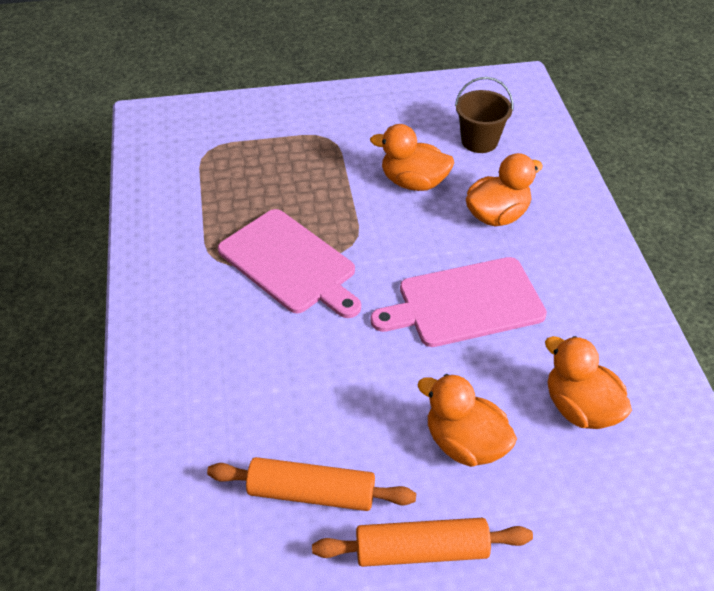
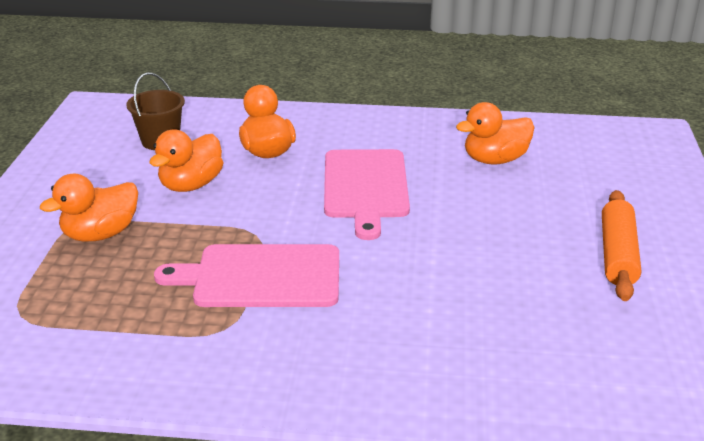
camera: 75 degrees left, 15 degrees down
orange rolling pin [207,457,416,511] -> none
pink cutting board [218,209,361,318] -> pink cutting board turned 150 degrees counterclockwise [154,244,339,307]
orange duck [418,374,517,467] -> orange duck moved to [40,174,138,241]

